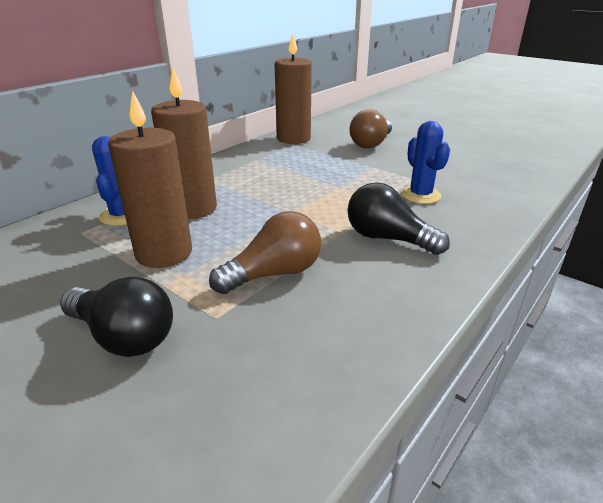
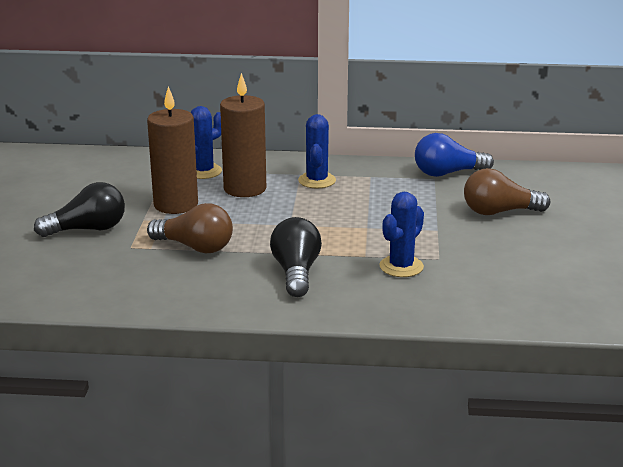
camera: 55 degrees right, 5 degrees down
black light bulb [60,277,173,357] -> black light bulb turned 105 degrees counterclockwise [34,182,125,237]
brown candle [275,34,312,144] -> blue light bulb [415,133,494,177]
none -> blue cactus [298,114,336,188]

